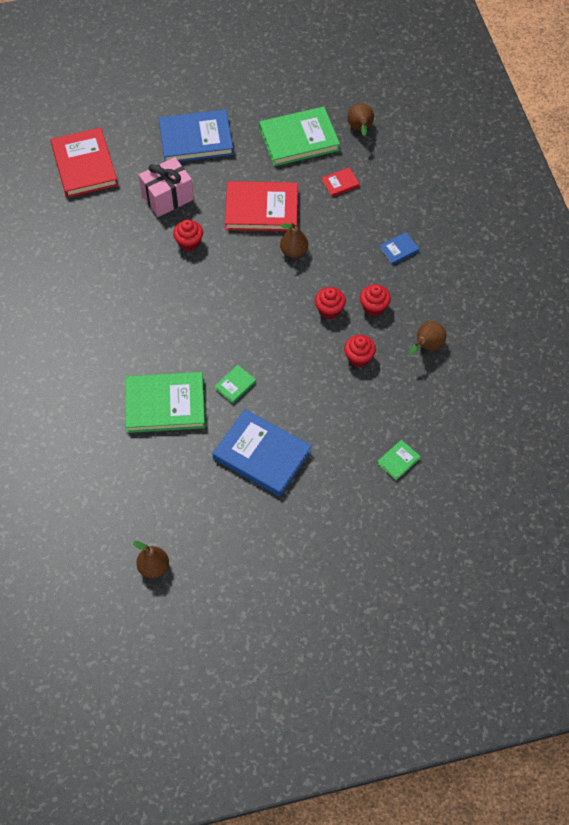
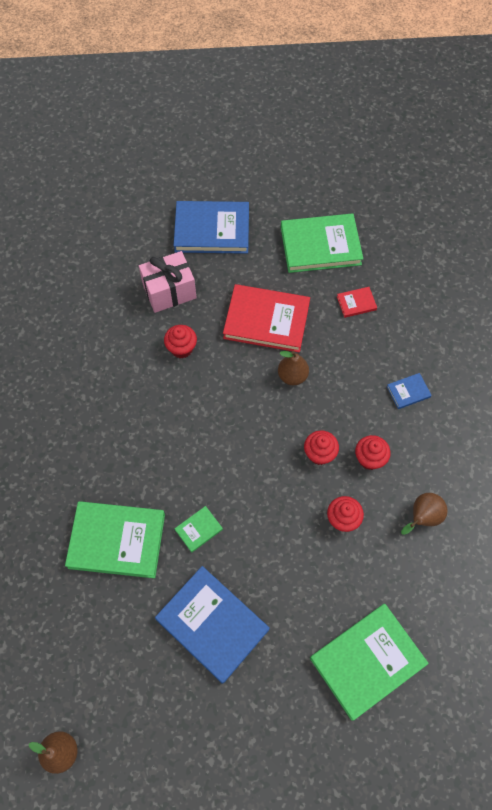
camera: 10 degrees right, 5 degrees up
red book [51,128,118,198] -> none
brown pear [347,103,374,136] -> none
green book [377,440,421,480] -> green book [310,604,429,721], size x2.25

